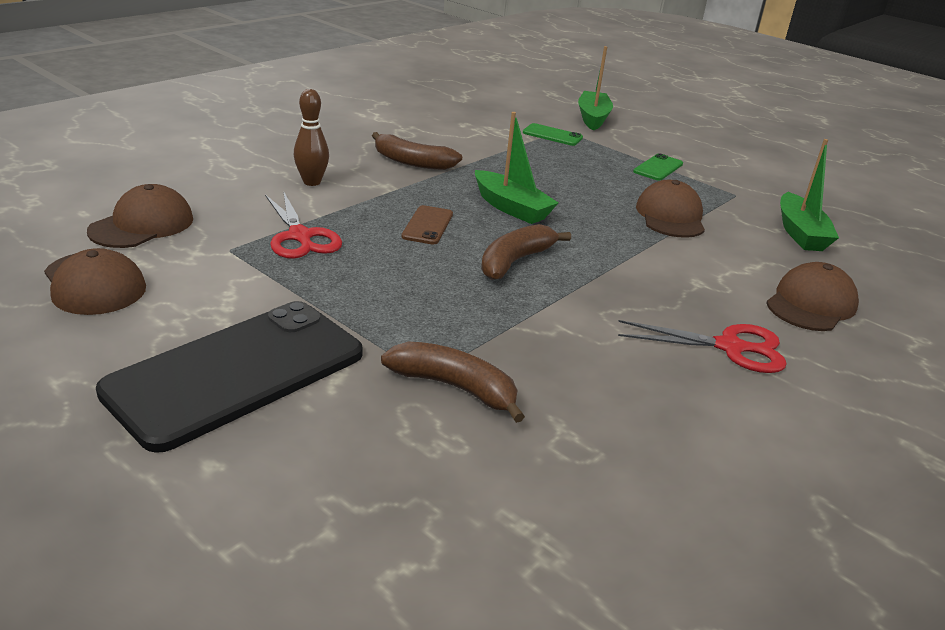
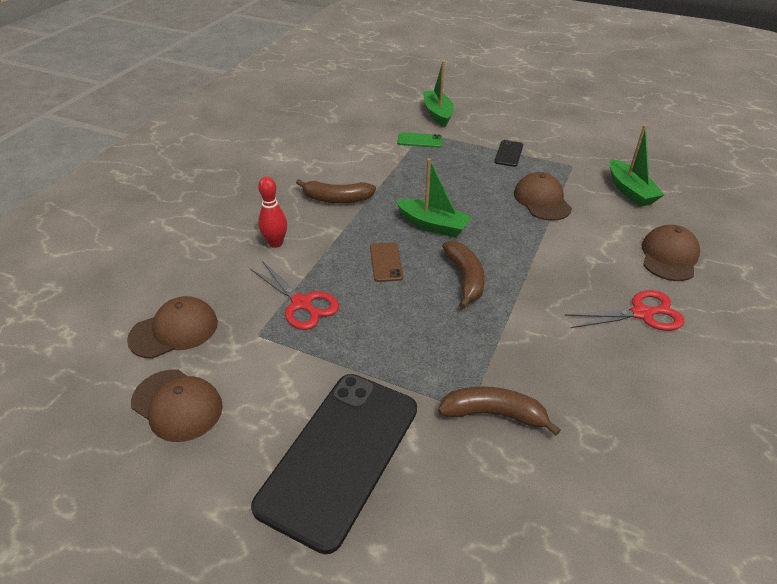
camera: 15 degrees left, 10 degrees up
brown cap [87,184,193,248] -> brown cap turned 45 degrees clockwise [127,296,218,359]
brown bowling pin [294,89,329,186] -> red bowling pin [258,177,287,248]
brown banana [481,224,571,280] -> brown banana turned 150 degrees clockwise [442,241,485,309]
green phone [633,153,683,181] -> black phone [494,140,523,167]

